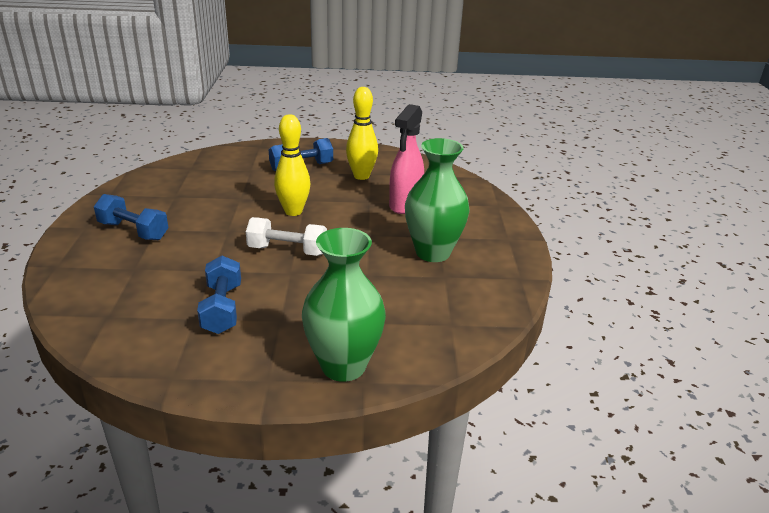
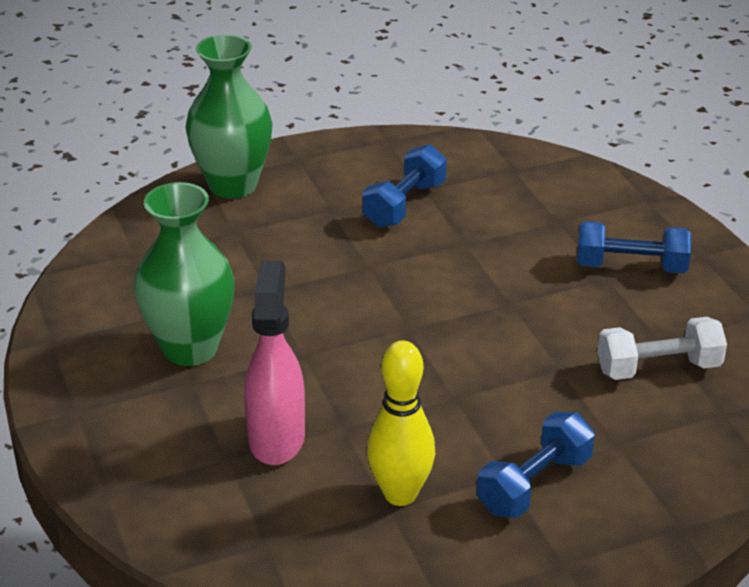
camera: 160 degrees right, 5 degrees up
blue dumbbell [197,256,241,334] -> blue dumbbell turned 60 degrees clockwise [363,144,447,228]
white dumbbell [246,217,327,256] -> white dumbbell moved to [597,317,727,380]
yellow bowling pin [274,114,310,216] -> none

